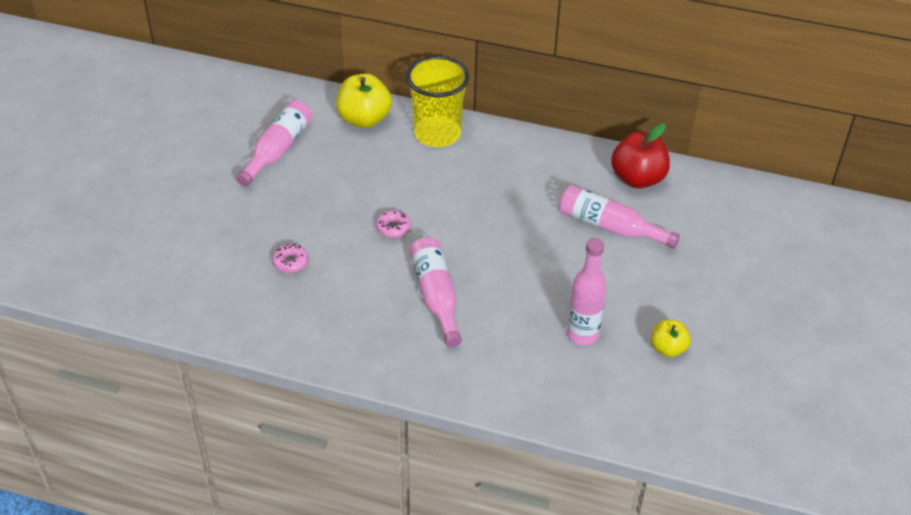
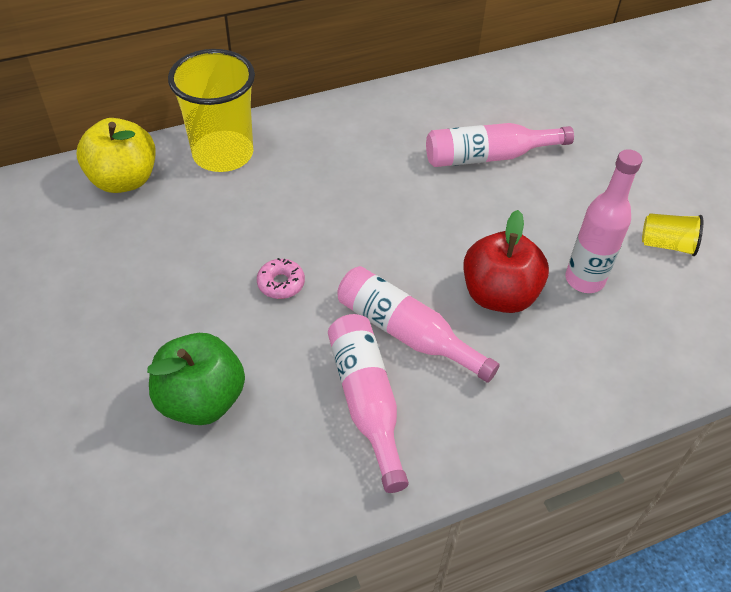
camera: 40 degrees left, 5 degrees up
pink bottle [236,100,312,187] -> pink bottle moved to [328,314,409,493]
pink donut [272,244,309,273] -> green apple [147,333,245,425]
red apple [611,123,670,188] -> red apple moved to [464,210,549,313]
yellow apple [651,319,691,357] -> yellow cup [642,213,703,256]

